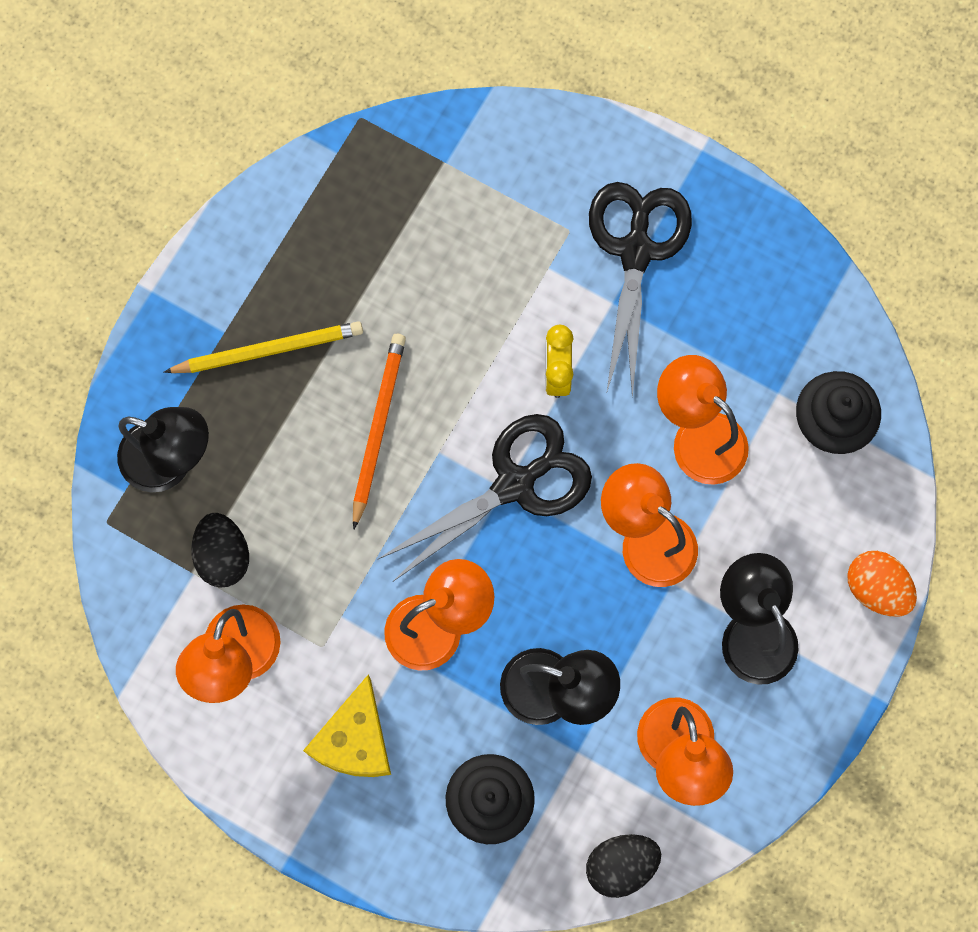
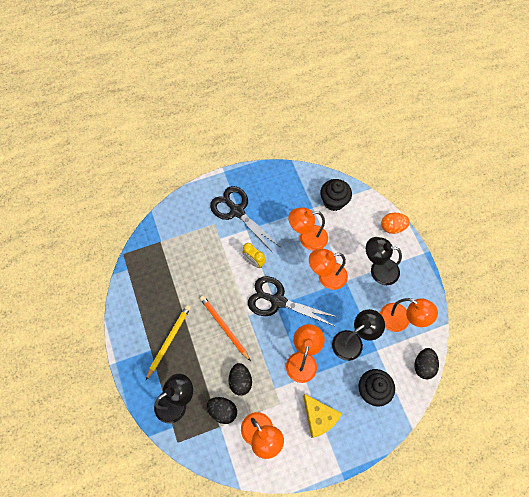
camera: 50 degrees left, 10 degrees down
black scissors [378,414,592,581] -> black scissors turned 75 degrees counterclockwise [248,276,337,327]
none -> black egg [229,363,252,396]

